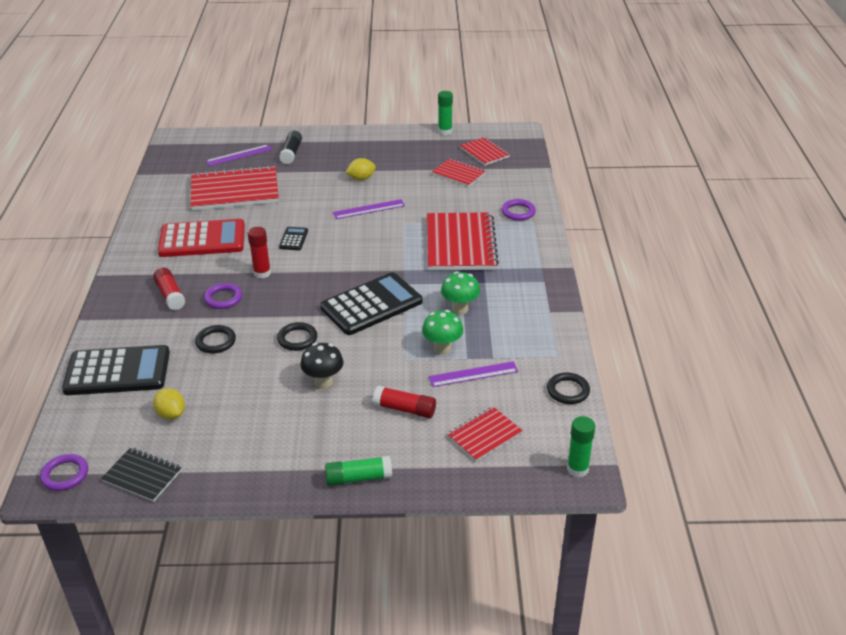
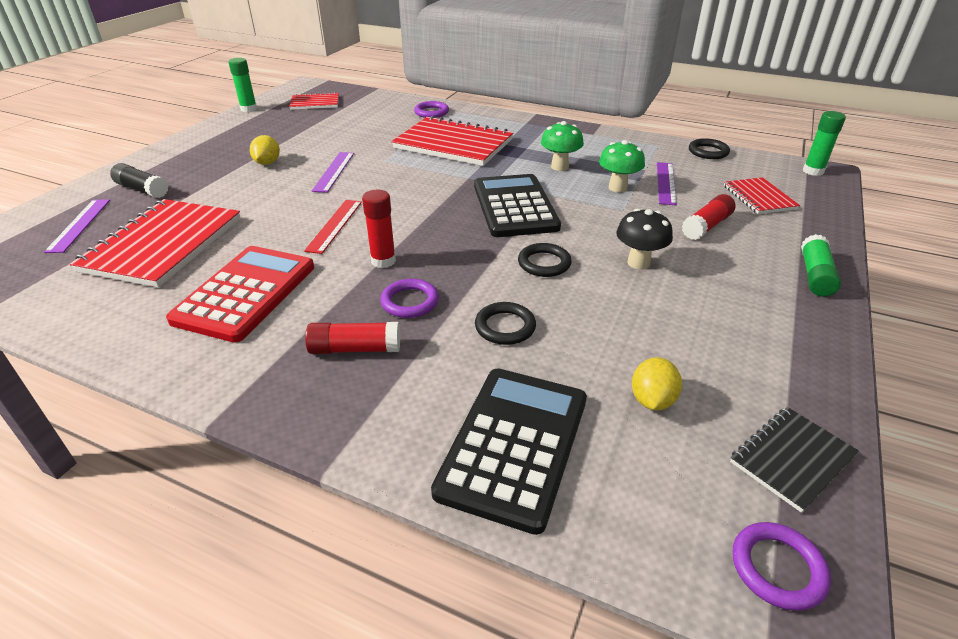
camera: 65 degrees left, 0 degrees up
yellow lemon [153,388,185,420] -> yellow lemon turned 60 degrees counterclockwise [632,357,682,410]
black calculator [279,227,308,250] -> red ruler [304,200,362,254]
red notebook [432,158,486,187] -> none

